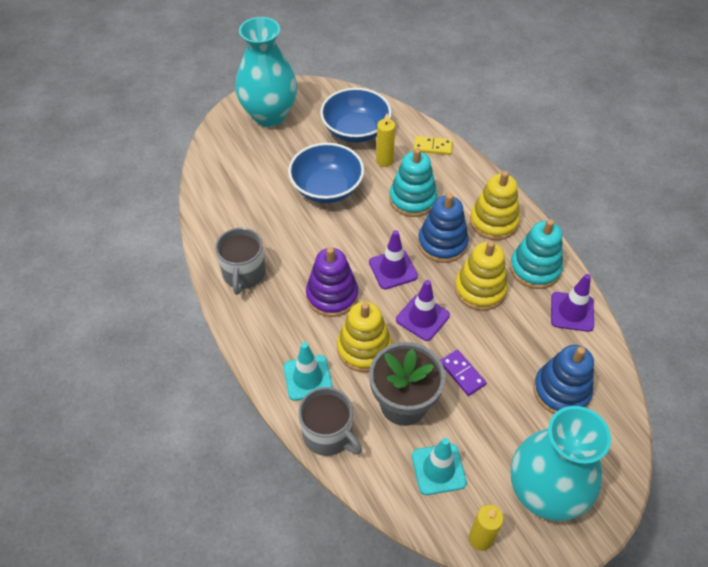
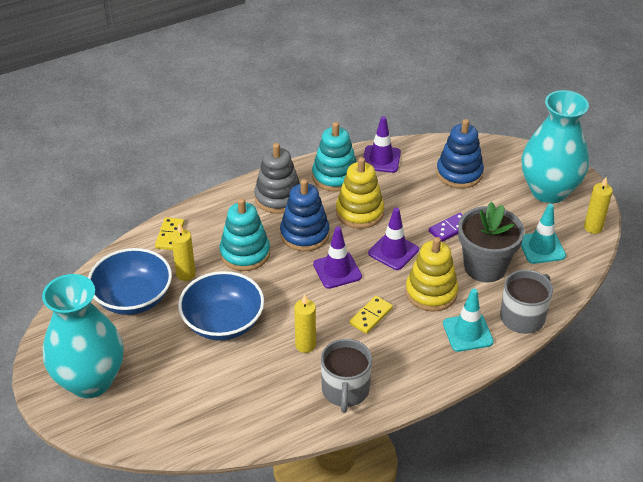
camera: 90 degrees left, 10 degrees down
grey mug [215,228,266,295] -> grey mug turned 90 degrees clockwise [321,339,372,413]
purple stacking toy [306,247,358,317] -> yellow domino [349,296,393,334]
yellow stacking toy [470,171,520,240] -> grey stacking toy [254,143,300,214]
none -> yellow candle [294,295,316,353]

